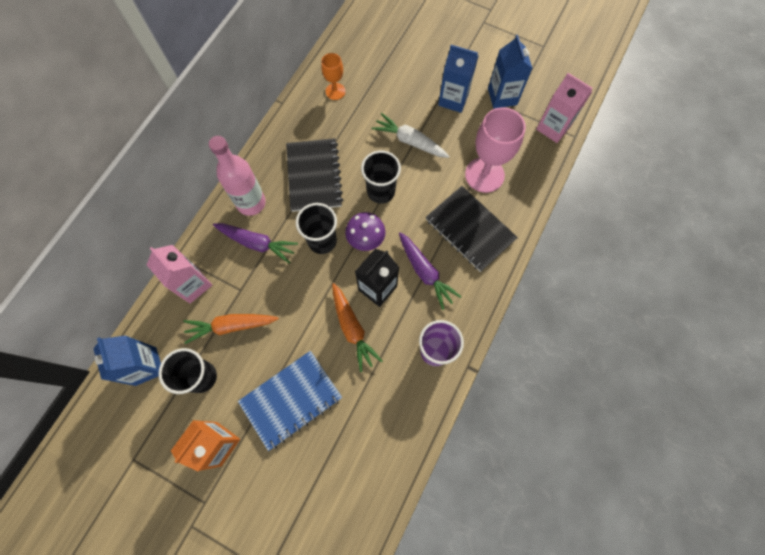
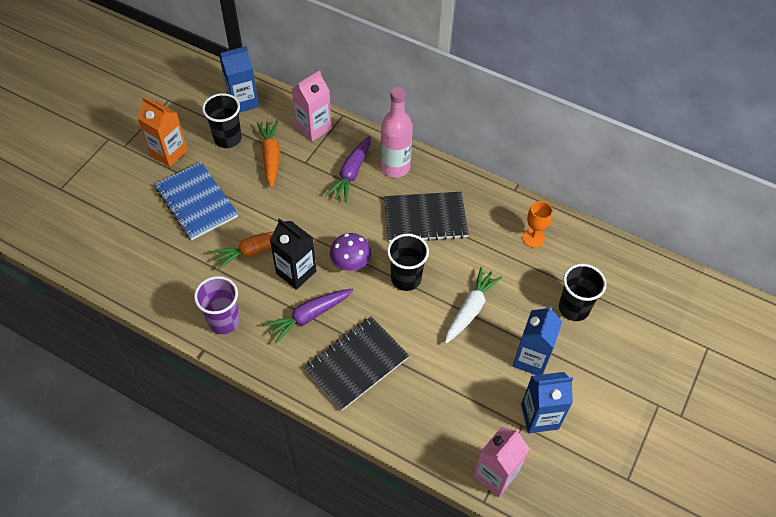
camera: 90 degrees right, 15 degrees down
black cup [296,203,337,254] -> black cup moved to [559,264,606,321]
pink goblet [465,107,526,193] -> none

